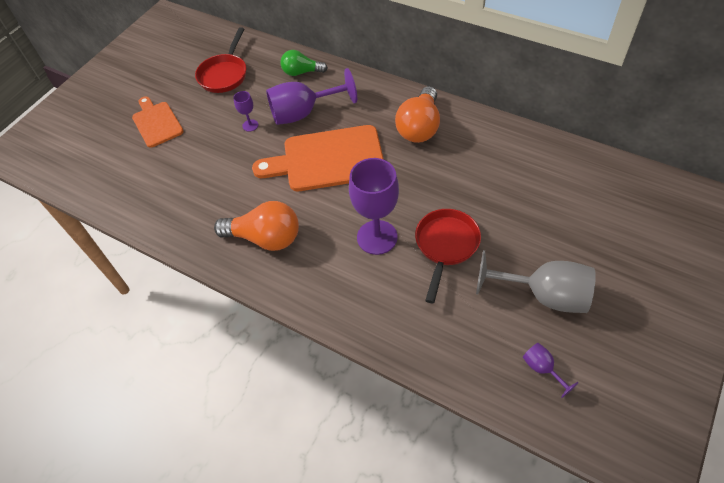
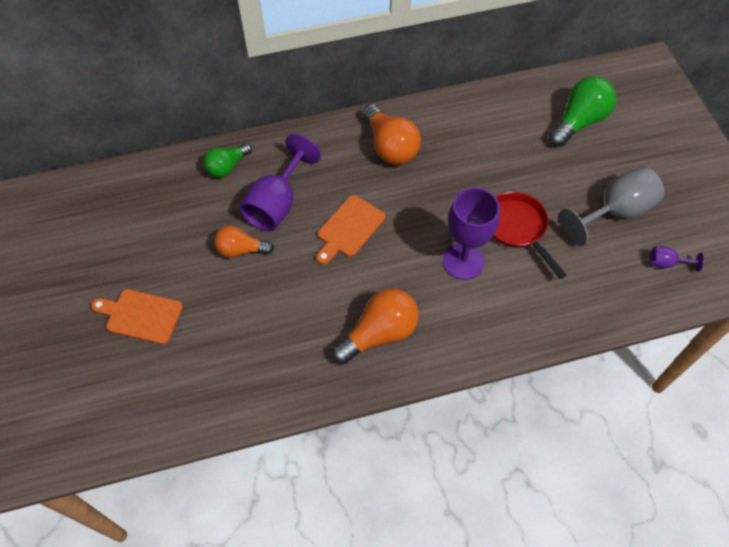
camera: 50 degrees left, 5 degrees up
red pan [195,27,246,93] -> none
purple goblet [233,91,259,132] -> orange light bulb [214,226,274,257]
orange cutting board [252,125,384,191] -> orange cutting board [316,195,385,265], size x0.59
none -> green light bulb [549,76,616,147]

